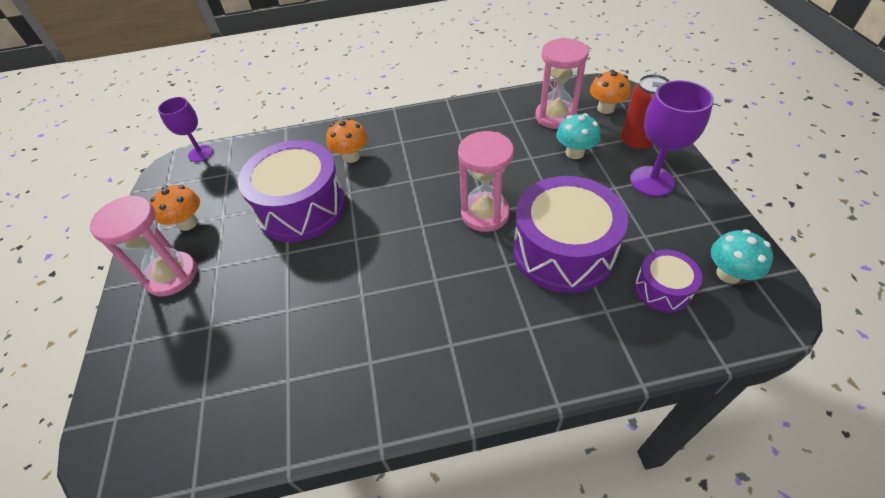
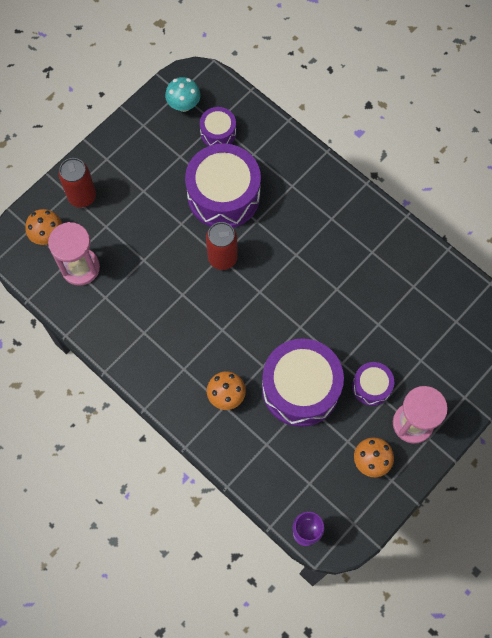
camera: 130 degrees left, 20 degrees up
pink hourglass [458,131,514,232] -> red can [206,222,238,270]
turquoise mushroom [556,113,601,159] -> none
purple goblet [630,80,714,196] -> none
none -> purple drum [352,362,394,406]

